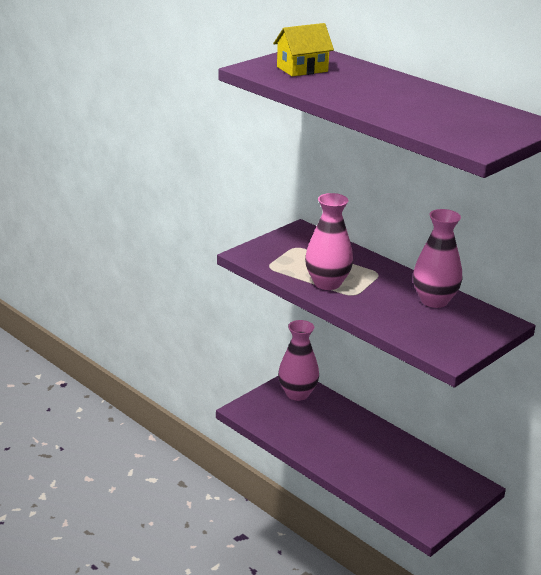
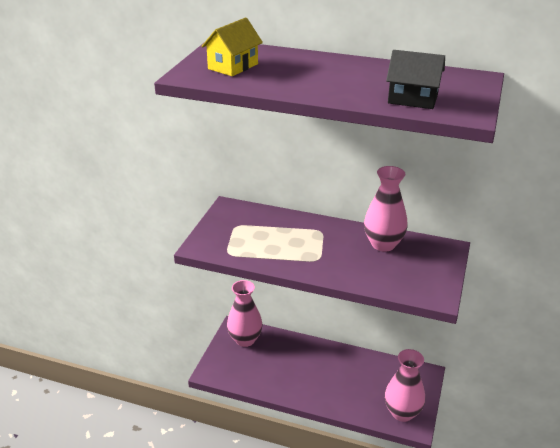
camera: 25 degrees left, 5 degrees up
pink vase [305,193,353,290] -> pink vase moved to [385,349,425,422]
none -> black house [386,50,445,109]

